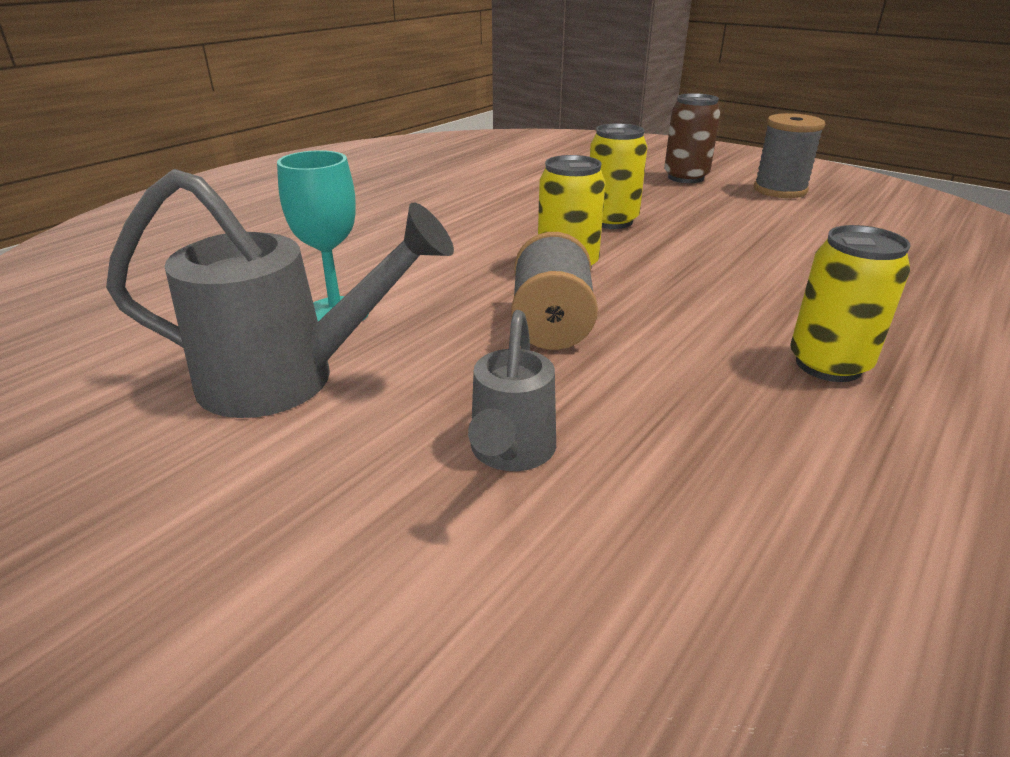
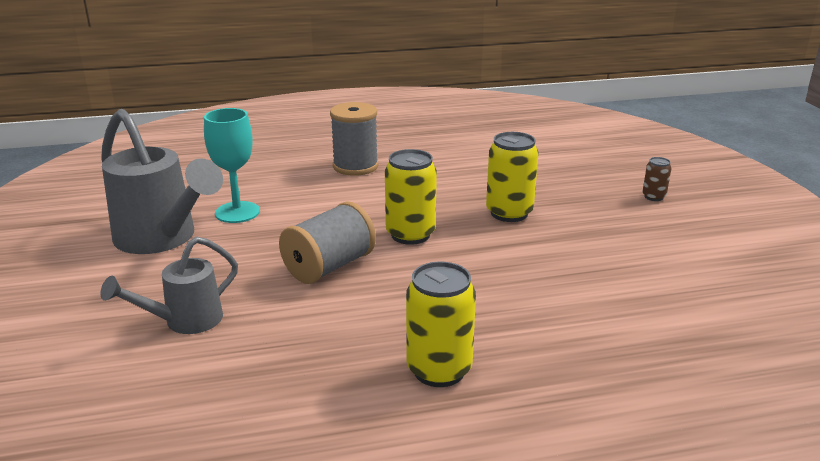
camera: 40 degrees right, 5 degrees down
brown can [664,93,720,183] -> brown can [642,157,671,201], size x0.52
grey spool [754,113,825,198] -> grey spool moved to [330,102,378,176]

